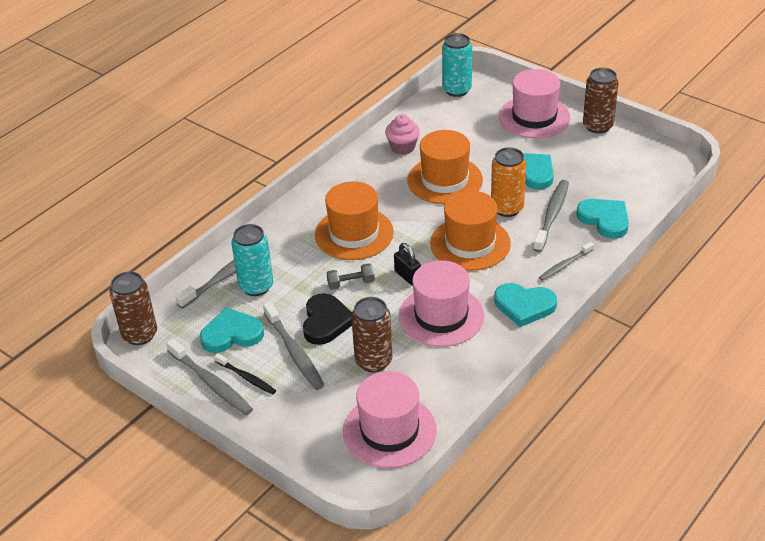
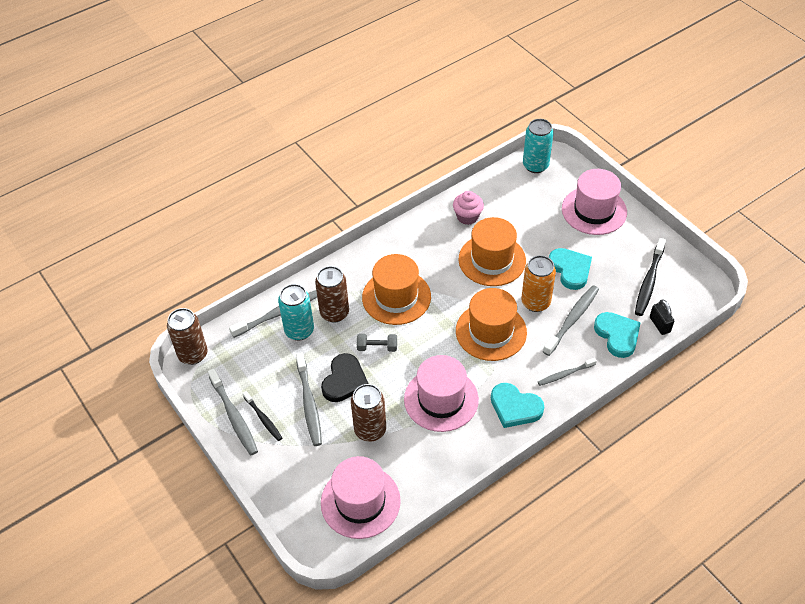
camera: 15 degrees right, 10 degrees up
turquoise heart [200,307,264,353] -> none
black padlock [394,243,421,285] -> black padlock moved to [650,300,674,335]
brown can [583,68,618,134] -> brown can moved to [315,266,349,323]
none -> black toothbrush [635,238,666,316]

